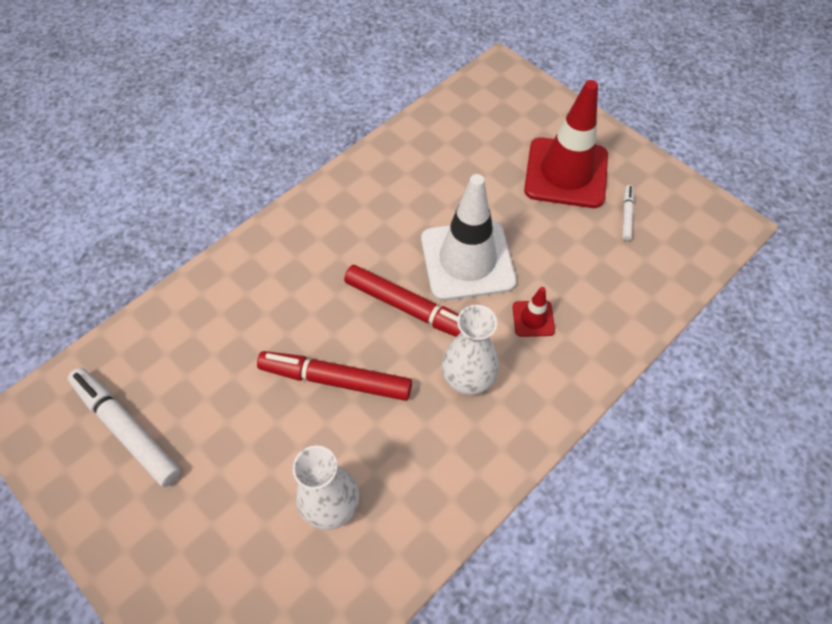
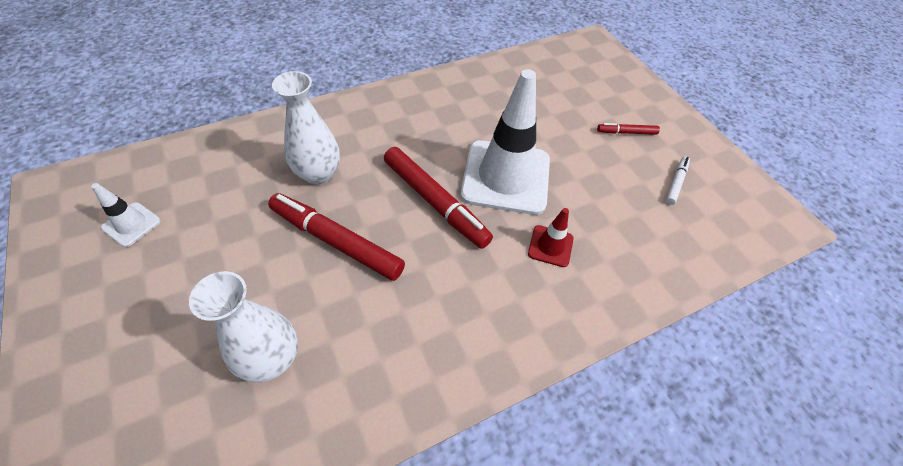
camera: 15 degrees right, 5 degrees down
white marker [68,368,181,487] -> white traffic cone [91,183,160,247]
white vase [442,305,499,395] -> white vase moved to [272,71,340,185]
red traffic cone [524,80,608,208] -> red marker [597,123,660,135]

